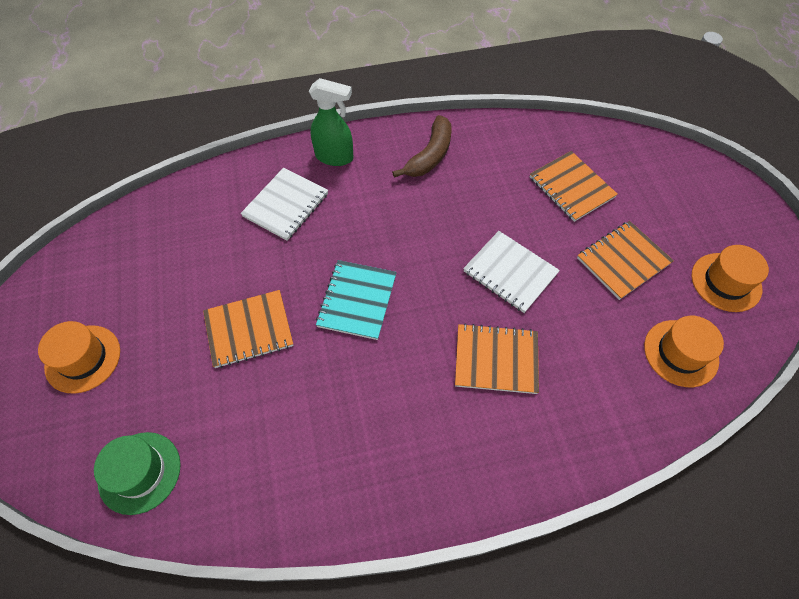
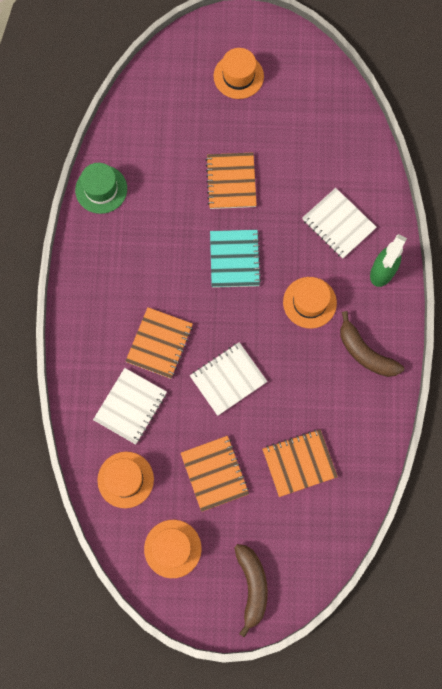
camera: 105 degrees right, 15 degrees up
green hat [94,432,181,515] -> green hat moved to [75,163,127,214]
turquoise notebook [316,260,397,340] -> turquoise notebook turned 60 degrees clockwise [210,230,261,288]
none -> white notebook [93,368,167,444]
none -> brown banana [234,544,268,638]
none -> orange hat [283,277,337,329]

